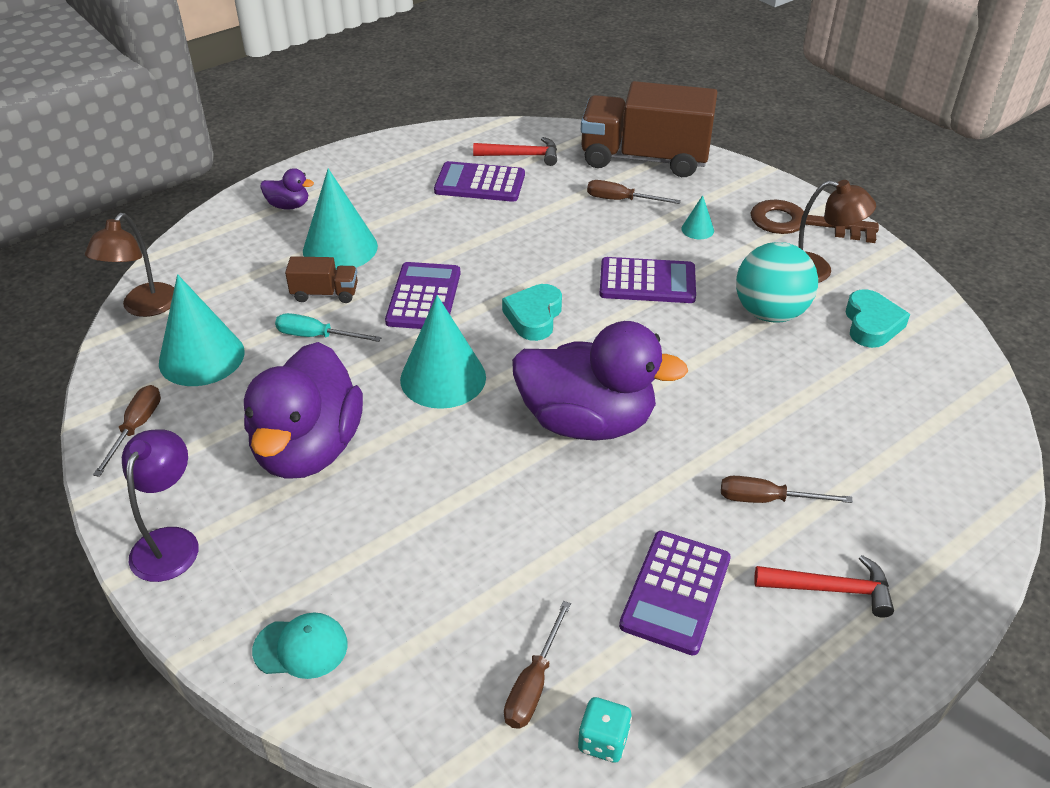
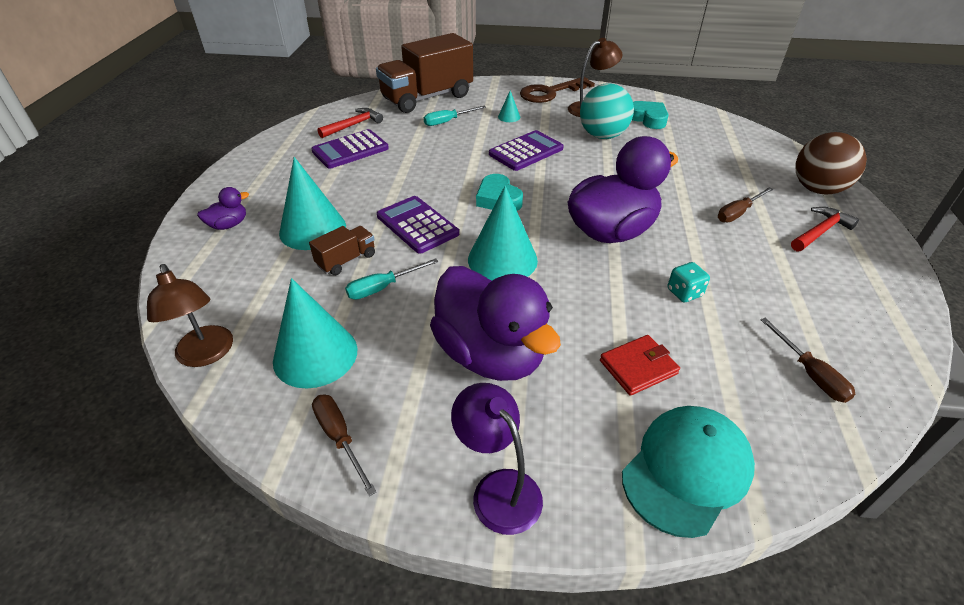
camera: 45 degrees left, 0 degrees up
turquoise cap [252,613,348,679] -> turquoise cap [622,406,755,538], size x1.72
turquoise dice [578,697,632,763] -> turquoise dice moved to [668,262,710,302]
brown screwdriver [587,180,681,204] -> turquoise screwdriver [424,106,486,126]
purple calculator [619,531,731,655] -> none
none -> red wallet [600,335,680,396]
none -> brown ball [796,132,867,194]

